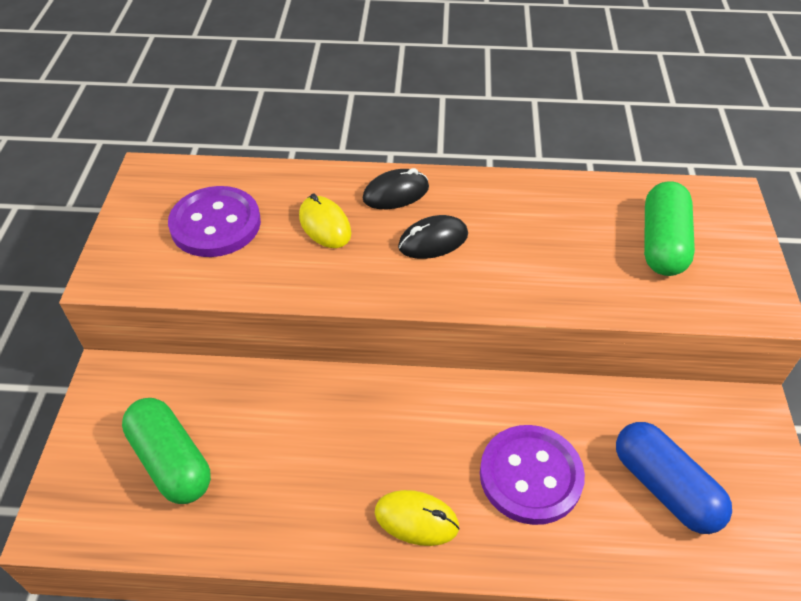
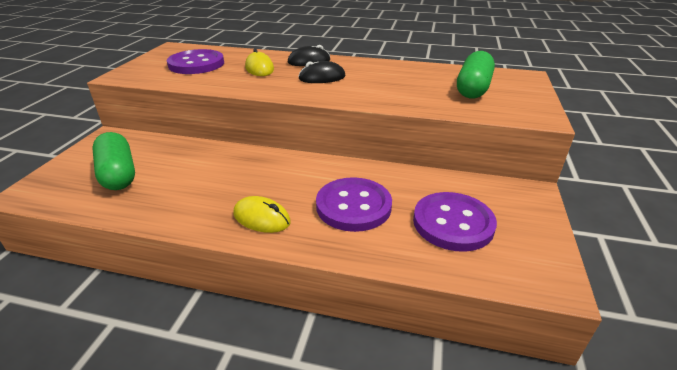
camera: 10 degrees right, 15 degrees down
blue capsule [616,422,732,534] -> purple button [413,192,497,252]

